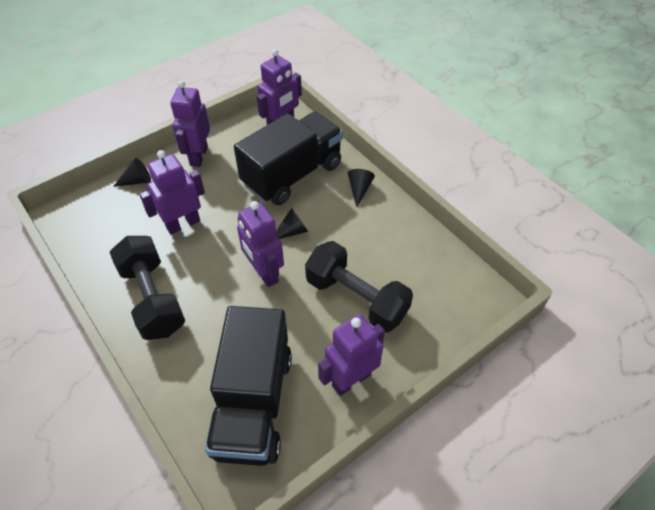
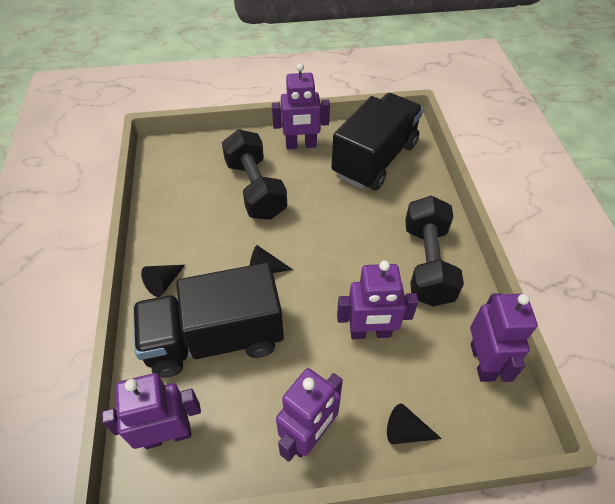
camera: 150 degrees left, 0 degrees up
purple robot [237,201,284,287] -> purple robot moved to [470,293,538,382]

